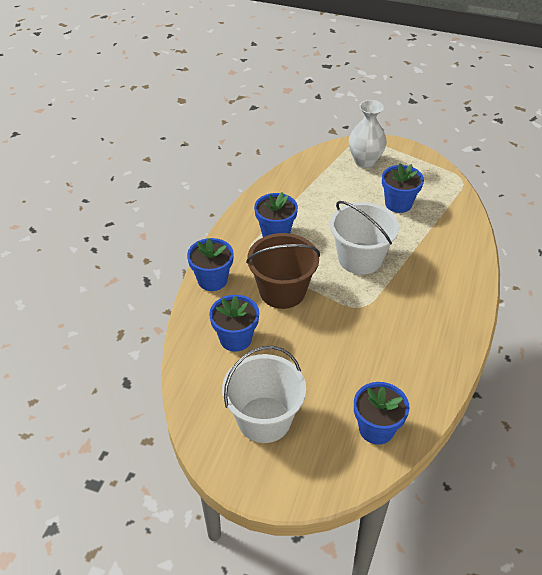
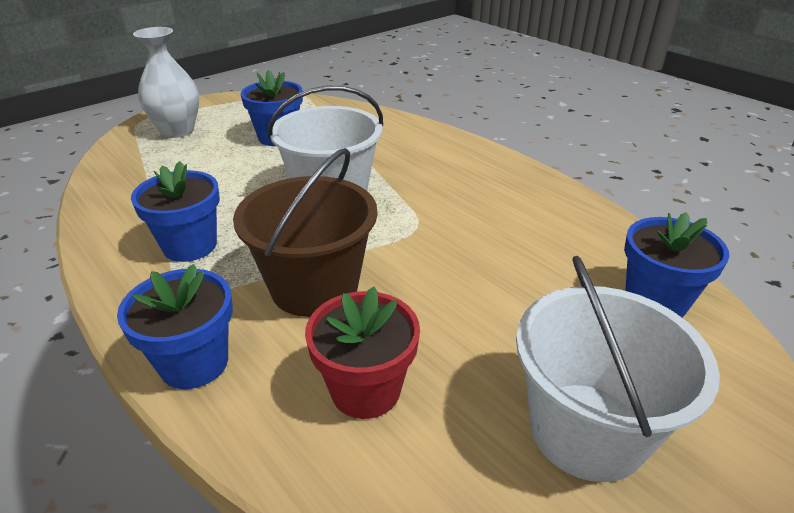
camera: 60 degrees left, 10 degrees down
blue flower pot [209,295,259,352] -> red flower pot [305,287,420,419]

